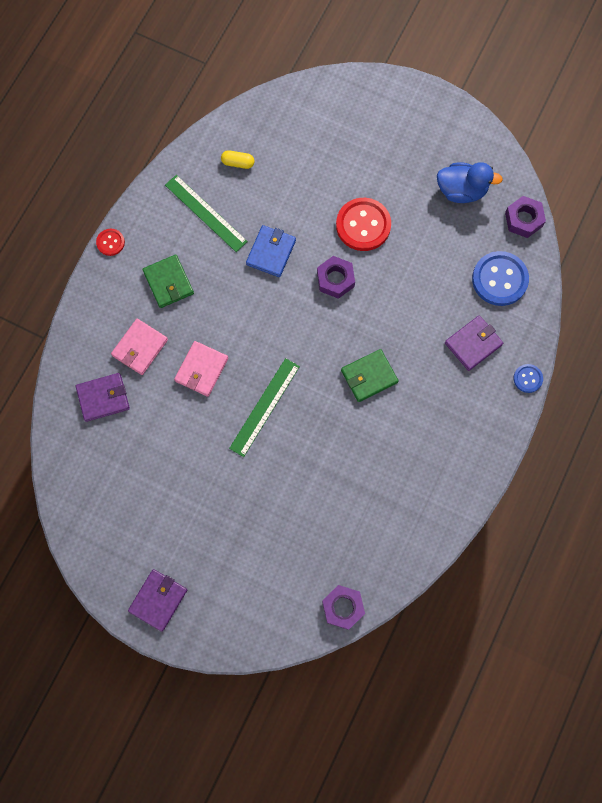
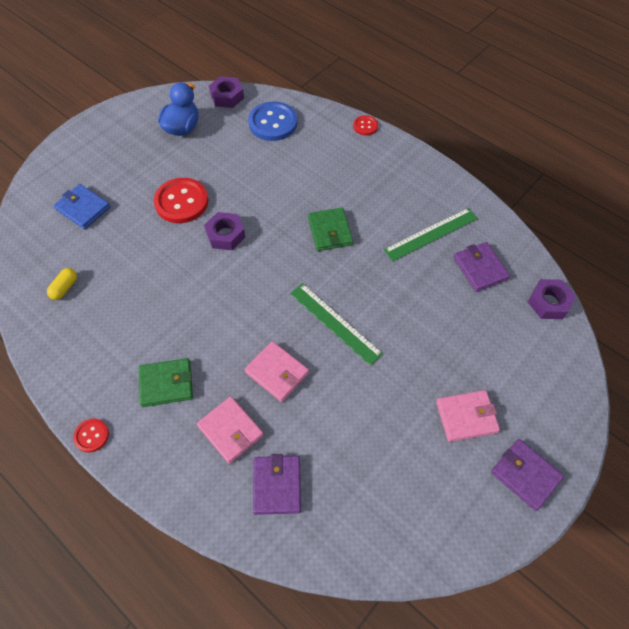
camera: 75 degrees left, 15 degrees down
green ruler [165,175,248,252] -> green ruler moved to [384,208,478,261]
blue wallet [246,225,296,277] -> blue wallet moved to [54,184,111,229]
purple wallet [445,315,503,371] -> purple wallet moved to [453,242,510,292]
blue button [513,364,543,393] -> red button [353,115,378,135]
none -> pink wallet [436,390,500,442]

